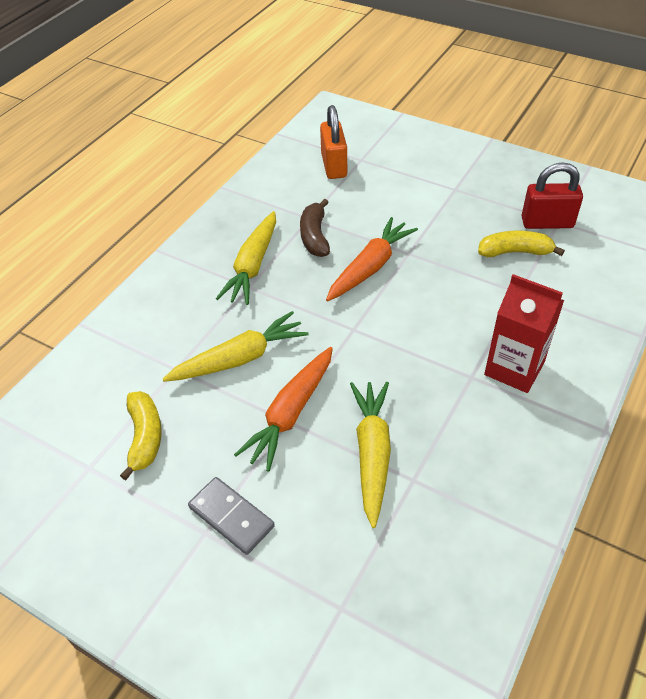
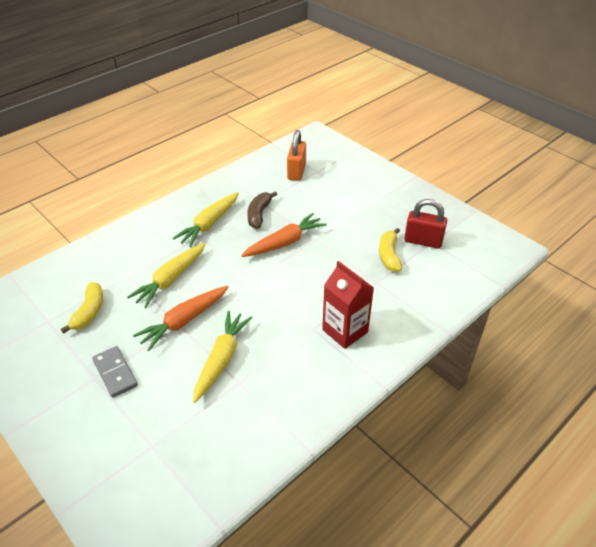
camera: 15 degrees right, 5 degrees down
yellow carrot [163,311,309,382] -> yellow carrot turned 135 degrees clockwise [127,243,206,308]
yellow banana [478,231,565,257] -> yellow banana turned 105 degrees counterclockwise [379,228,402,272]

